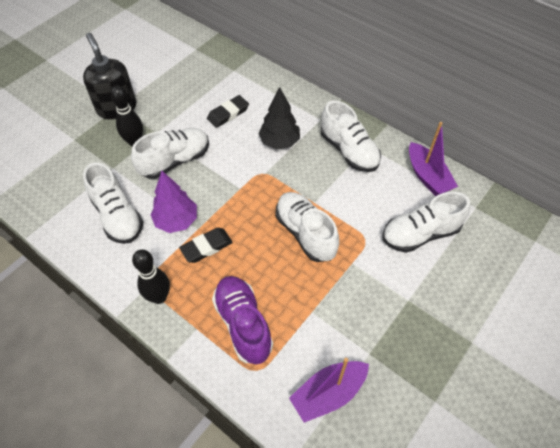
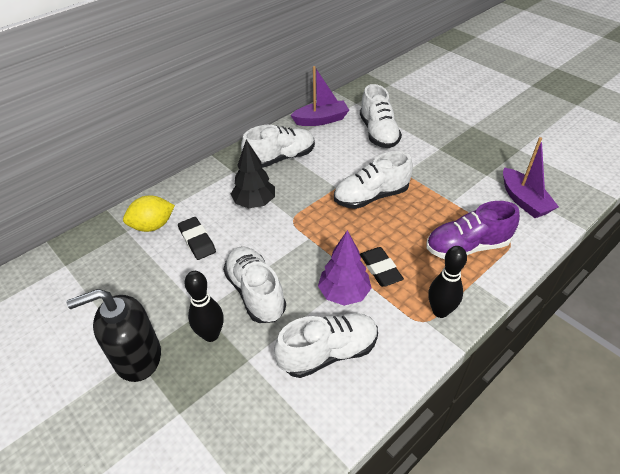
camera: 80 degrees left, 10 degrees down
none -> yellow lemon [123,195,175,232]

